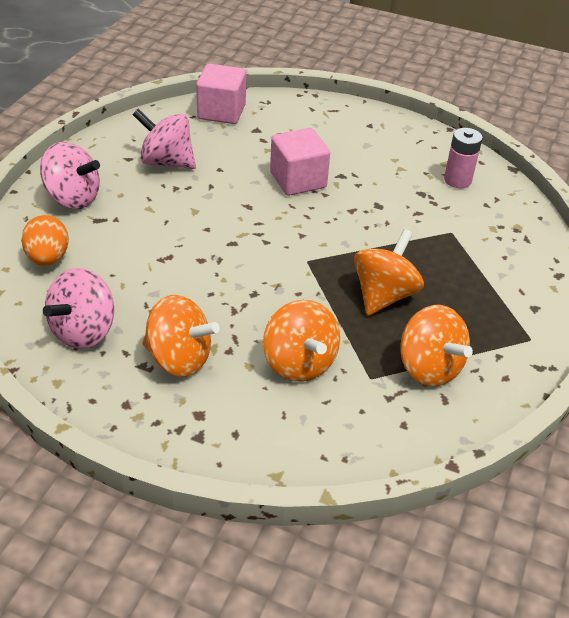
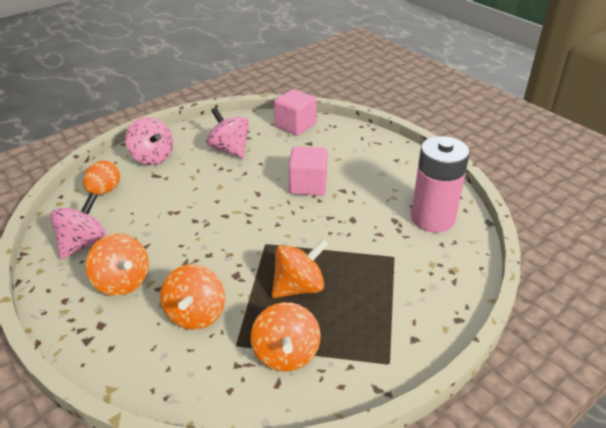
camera: 30 degrees right, 5 degrees down
pink spinning top [43,268,114,349] -> pink spinning top turned 150 degrees clockwise [50,192,106,259]
pink battery [444,128,483,188] -> pink battery [411,136,470,232], size x1.86

